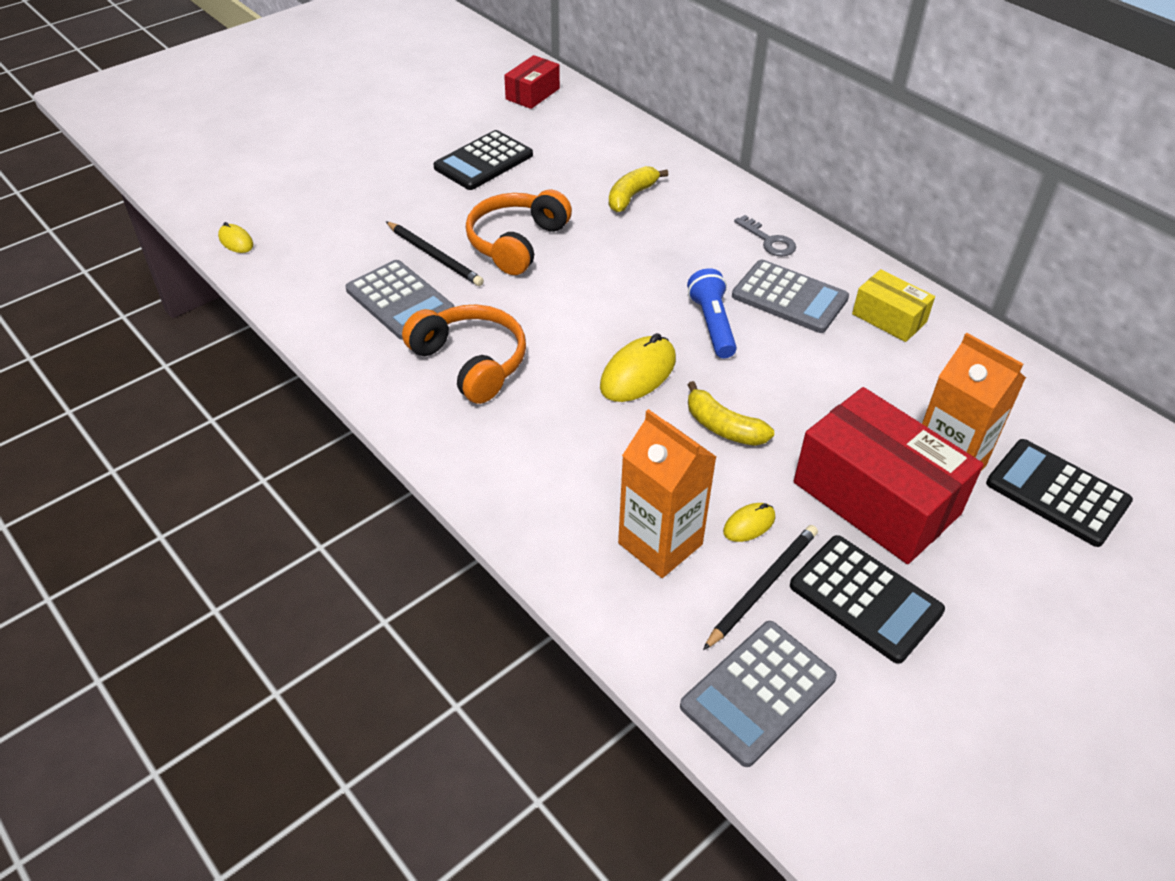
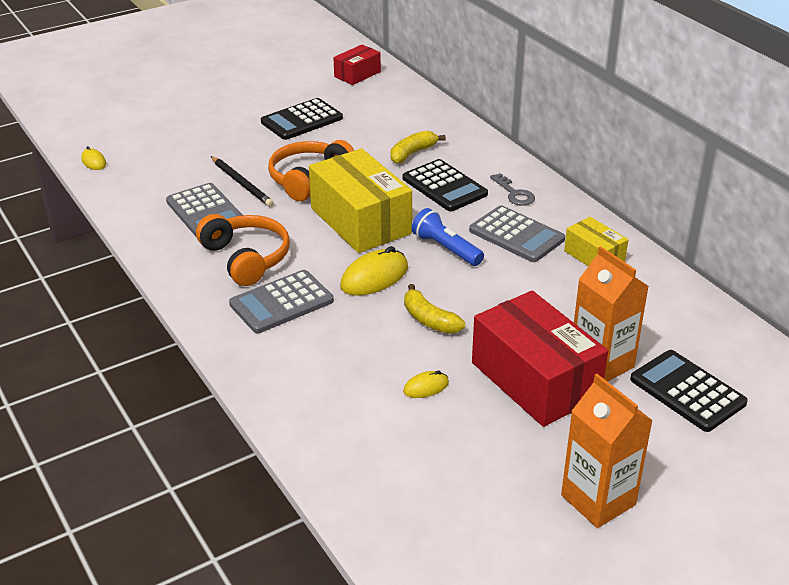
camera: 10 degrees right, 10 degrees down
orange carton [618,409,716,578] -> orange carton moved to [561,374,653,528]
grey calculator [680,621,837,767] -> grey calculator moved to [229,270,334,333]
blue flashlight [687,268,737,358] -> blue flashlight turned 45 degrees counterclockwise [411,208,484,266]
black pencil [703,525,818,650] -> none
black calculator [790,535,945,664] -> black calculator moved to [403,159,488,211]
none -> yellow box [309,149,412,253]

